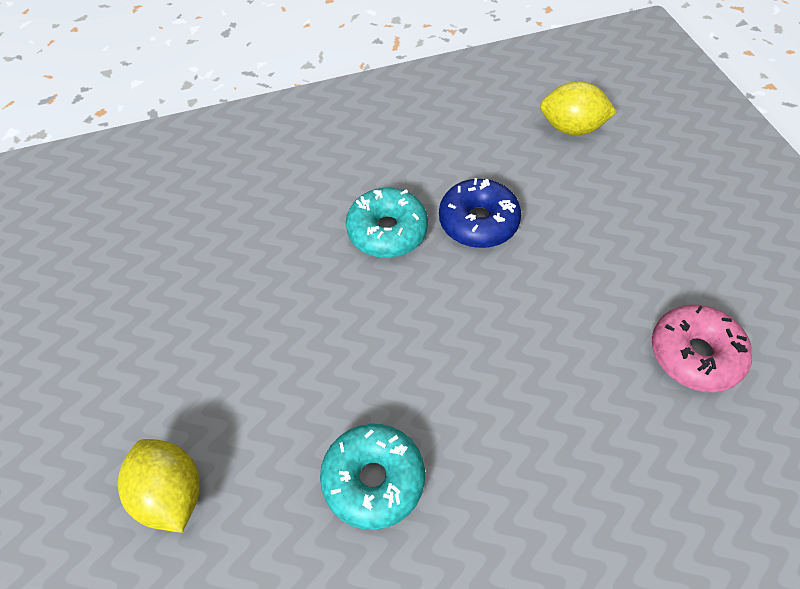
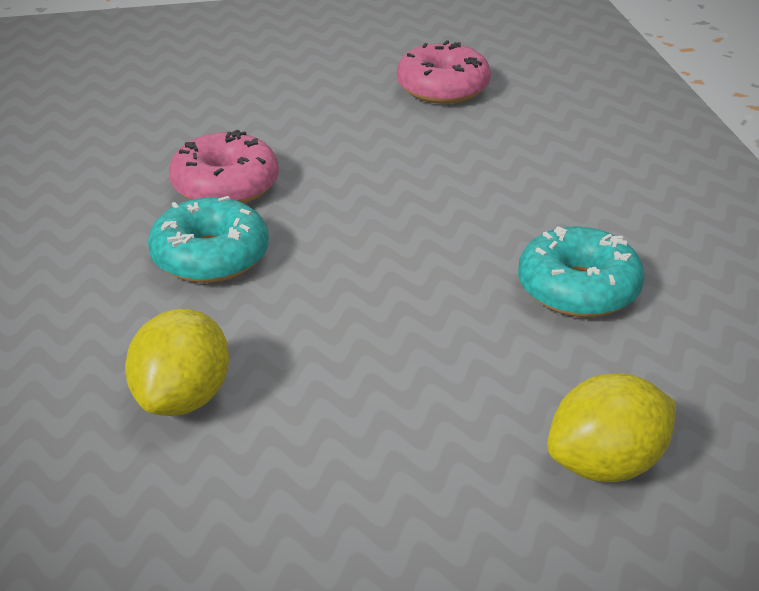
camera: 85 degrees left, 20 degrees down
blue donut [439,178,521,248] -> pink donut [169,129,279,203]
yellow lemon [540,81,617,135] -> yellow lemon moved to [125,309,229,416]

